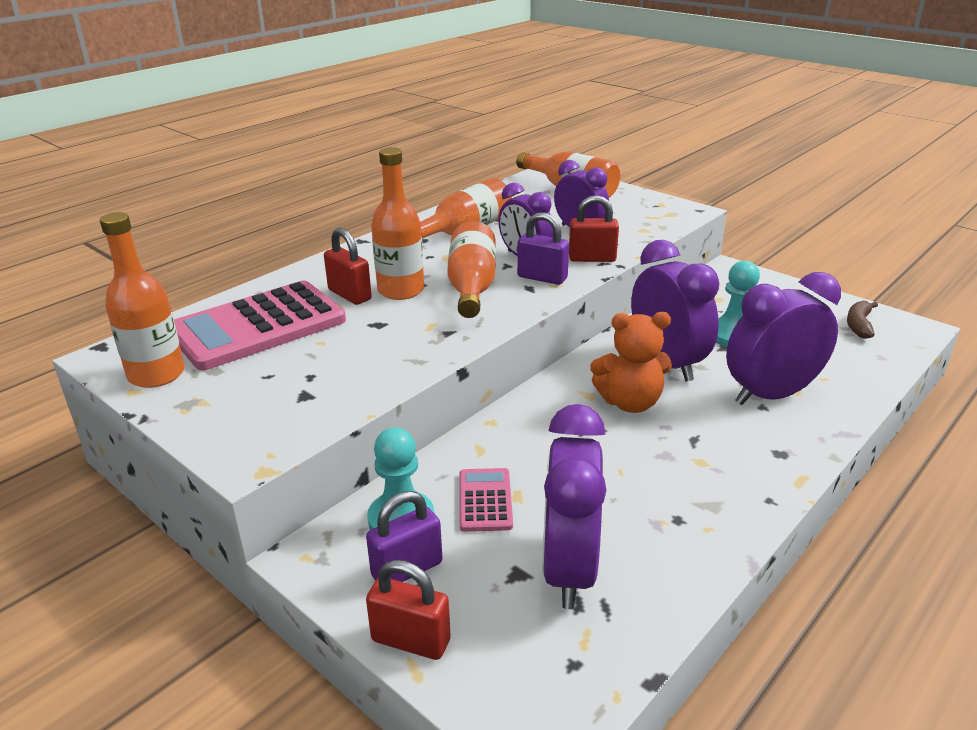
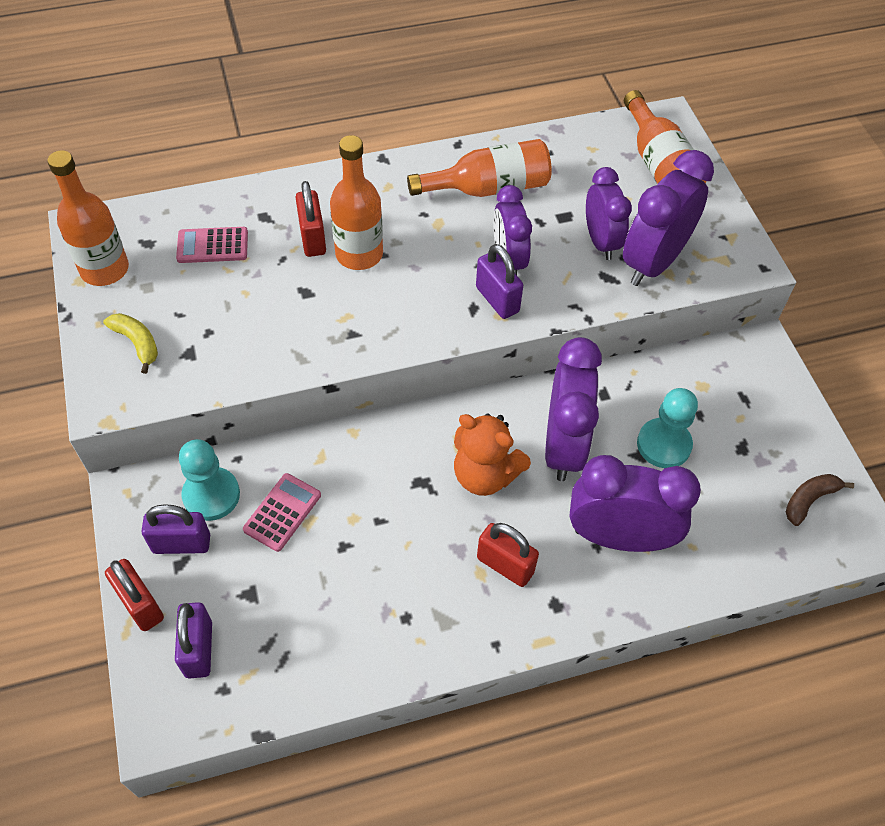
camera: 30 degrees right, 25 degrees up
pink calculator [174,281,346,371] -> pink calculator [176,227,248,263], size x0.47
orange bottle [447,221,496,318] -> none
purple clock [542,404,606,609] -> purple clock moved to [623,150,714,286]
red padlock [569,195,619,262] -> red padlock moved to [477,523,539,587]
none -> yellow banana [103,313,158,374]
none -> purple padlock [175,602,212,678]

